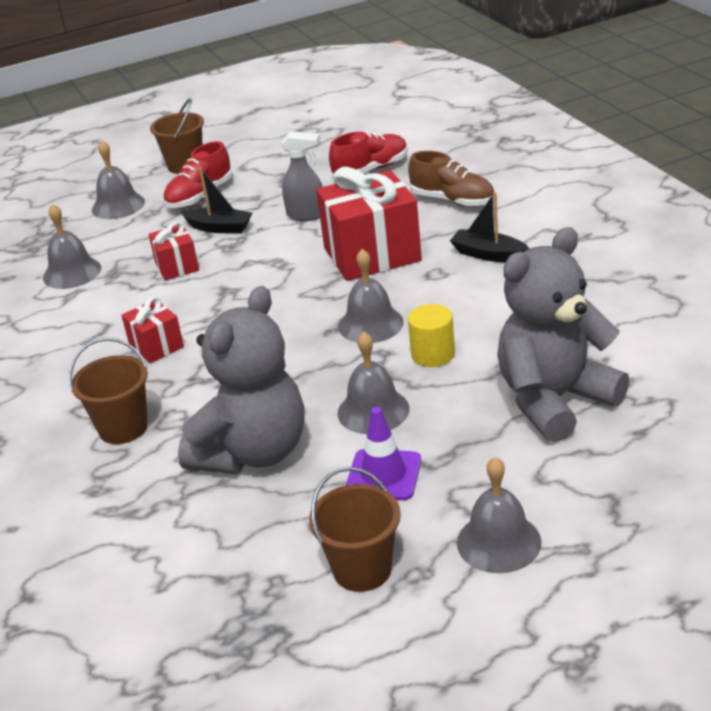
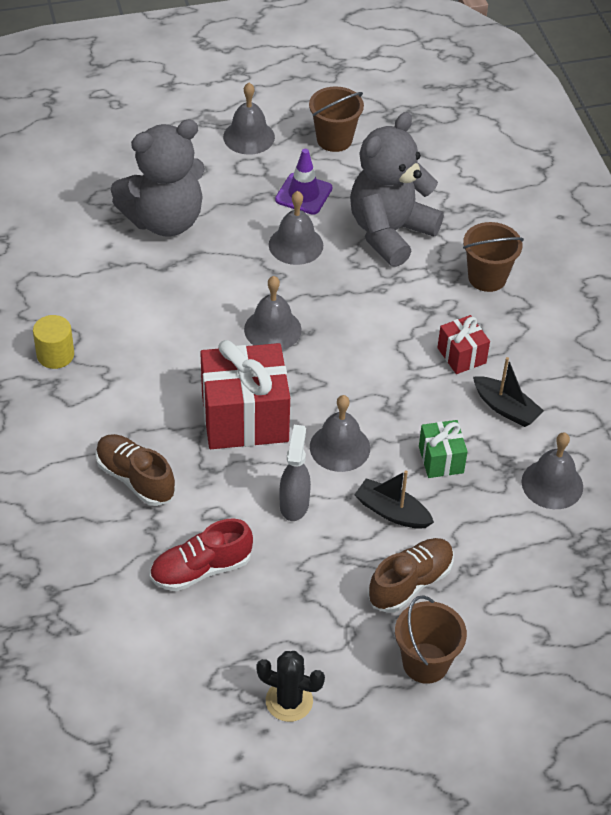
camera: 175 degrees left, 15 degrees up
grey bell [92,140,145,219] -> grey bell moved to [310,395,370,472]
red gift [149,221,199,281] -> green gift [419,420,468,478]
red shoe [163,141,232,208] -> brown shoe [368,538,454,613]
grey spray bottle [281,131,323,221] -> grey spray bottle turned 75 degrees clockwise [279,425,311,521]
yellow cylinder [408,304,455,367] -> yellow cylinder moved to [33,315,74,369]
black boat [450,192,530,262] -> black boat moved to [473,357,544,427]
none -> black cactus [256,651,325,722]

